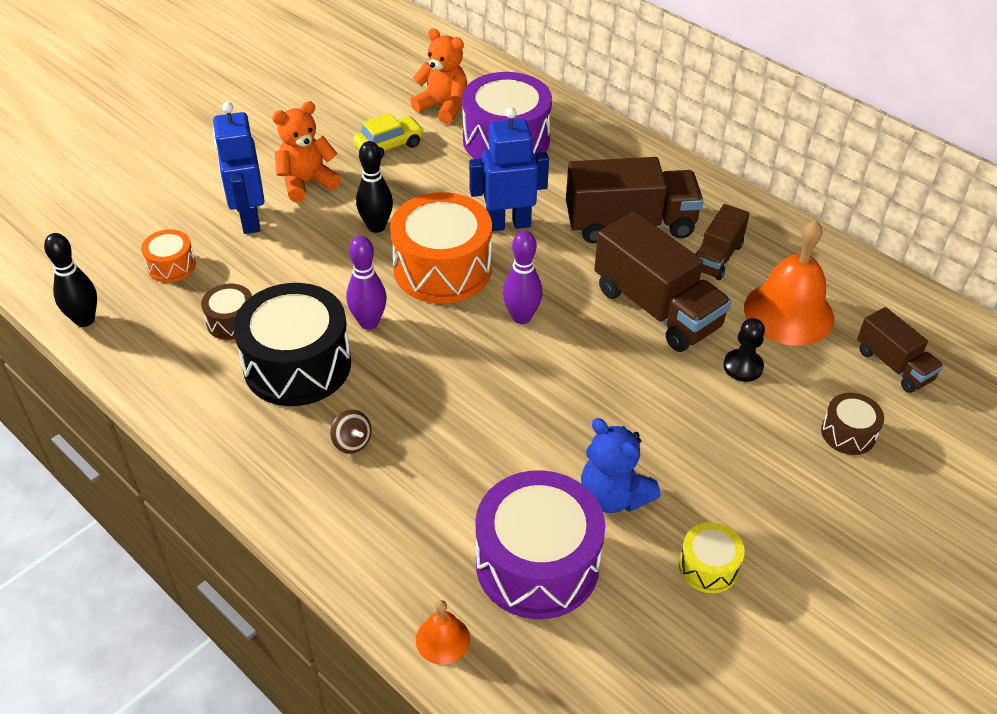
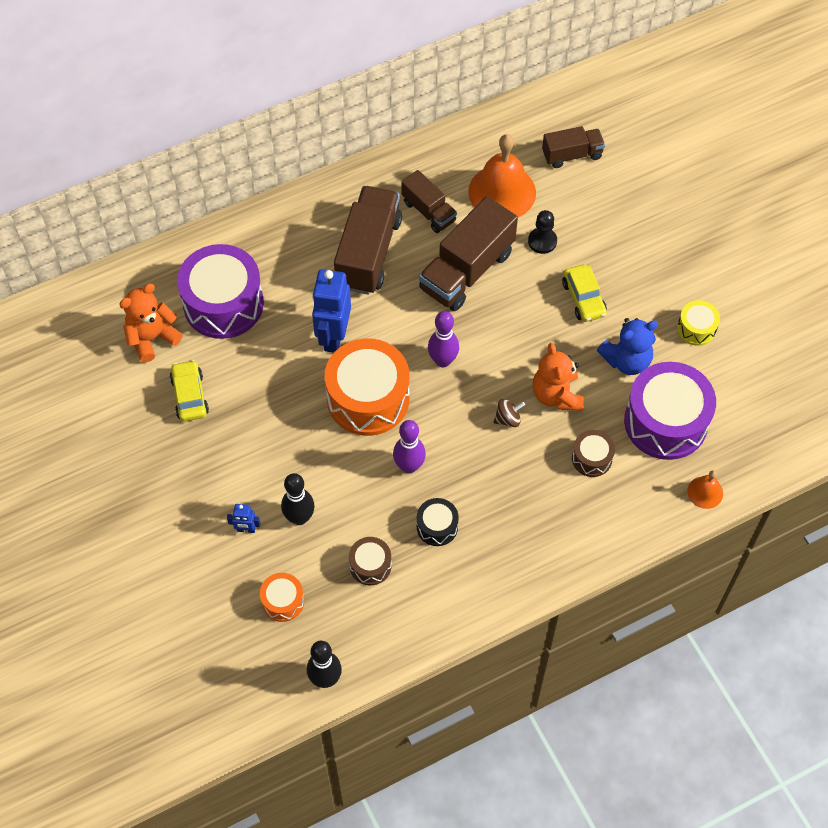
camera: 70 degrees left, 15 degrees up
blue robot [213,102,265,234] -> blue robot [227,504,260,533], size x0.45
black drum [233,283,351,406] -> black drum [417,498,459,546], size x0.48
orange teddy bear [272,101,341,202] -> orange teddy bear moved to [533,343,584,411]
brown spinning top [330,410,372,454] -> brown spinning top moved to [494,399,525,427]
black bowling pin [356,141,393,233] -> black bowling pin moved to [281,473,315,525]
brown truck [594,211,732,352] -> brown truck turned 150 degrees clockwise [419,196,518,311]
brown drum [821,393,884,455] -> brown drum moved to [572,430,615,477]
none -> yellow car [562,264,607,322]

